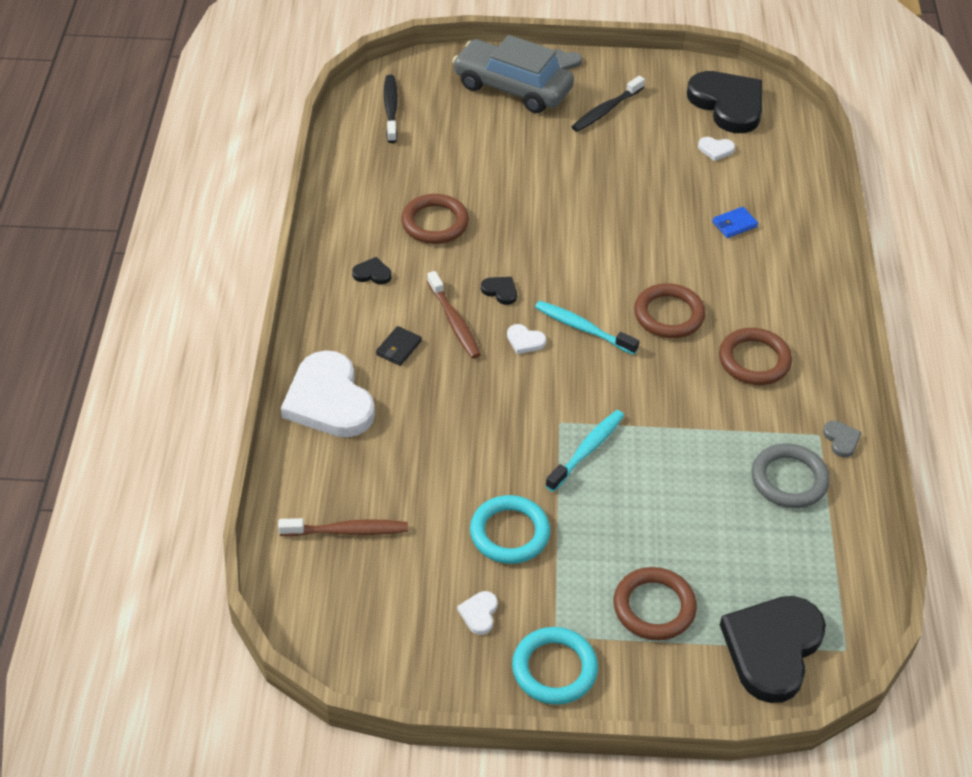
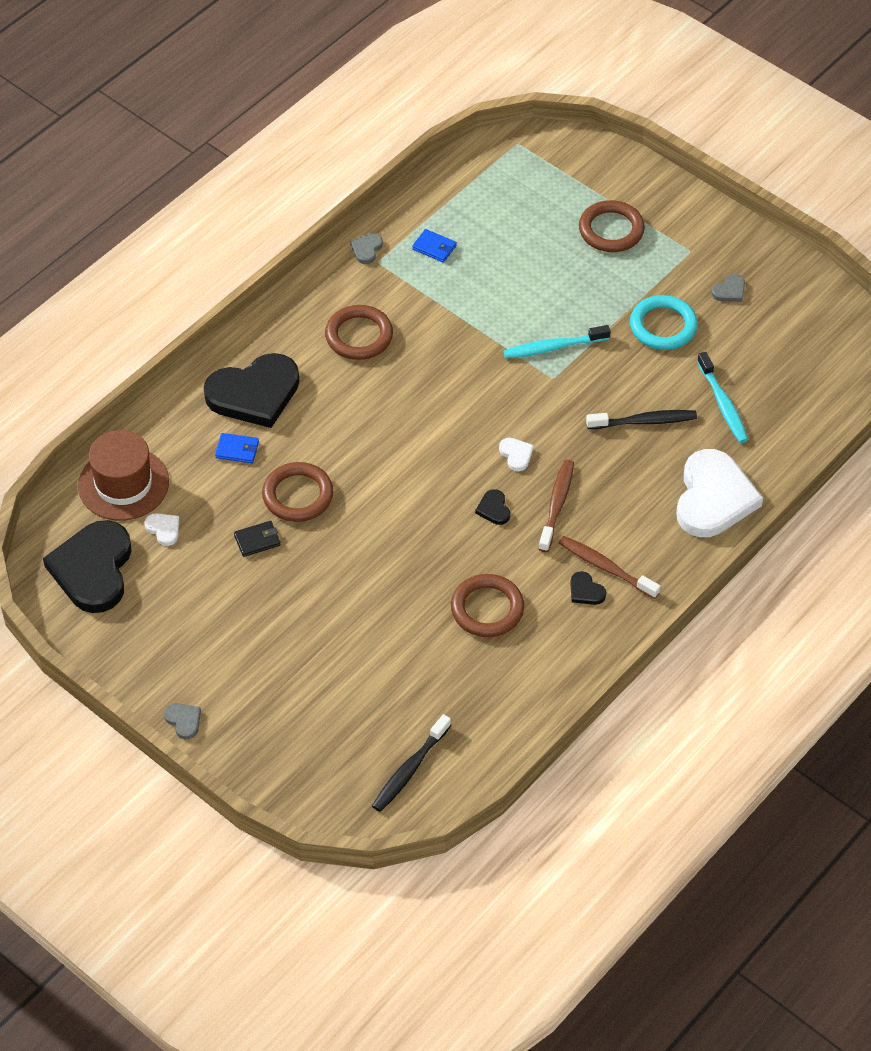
camera: 140 degrees left, 5 degrees up
brown toothbrush [278,518,408,536] -> brown toothbrush moved to [558,536,661,599]
black wallet [376,326,422,366] -> black wallet moved to [234,521,281,557]
grey car [452,35,574,113] -> none
white heart [457,591,498,635] -> grey heart [711,274,745,302]
turquoise ring [512,627,598,705] -> none
turquoise toothbrush [535,301,639,355] -> turquoise toothbrush moved to [697,352,748,443]
black toothbrush [572,76,645,132] -> black toothbrush moved to [586,410,697,429]
brown ring [634,283,706,338] -> brown ring moved to [262,462,333,522]
black heart [720,596,826,703] -> black heart moved to [204,353,299,428]
grey ring [751,443,830,508] -> blue wallet [412,229,457,263]
none -> brown hat [78,430,169,521]

